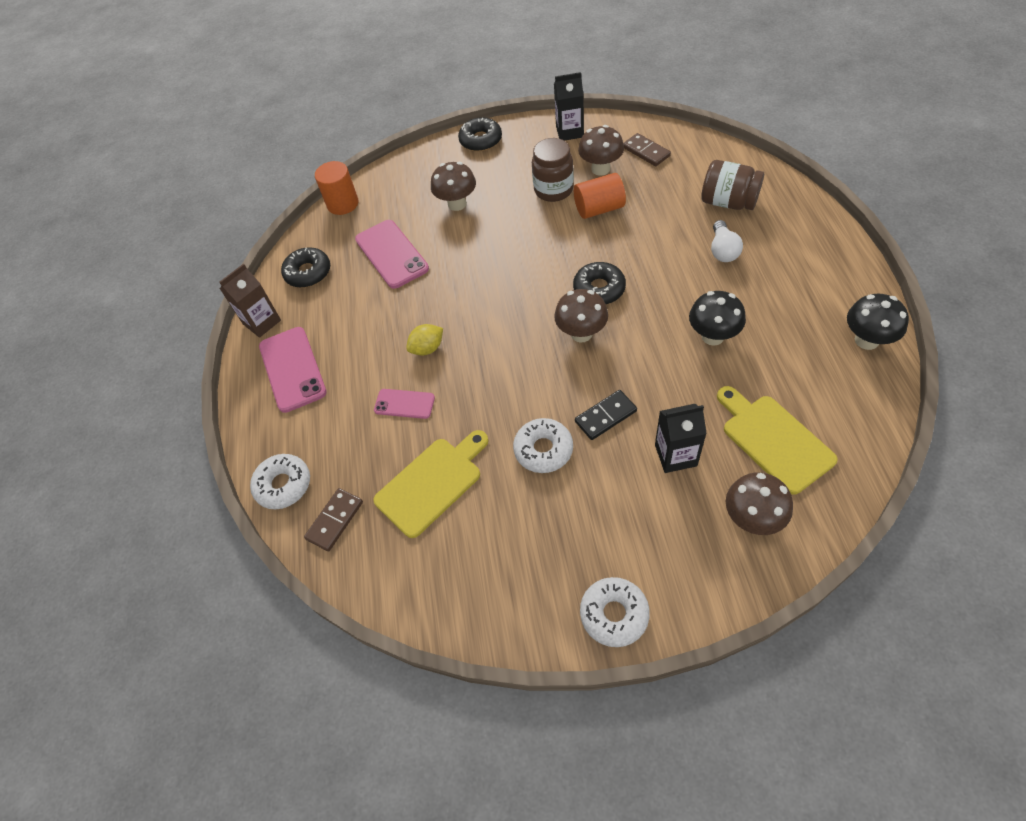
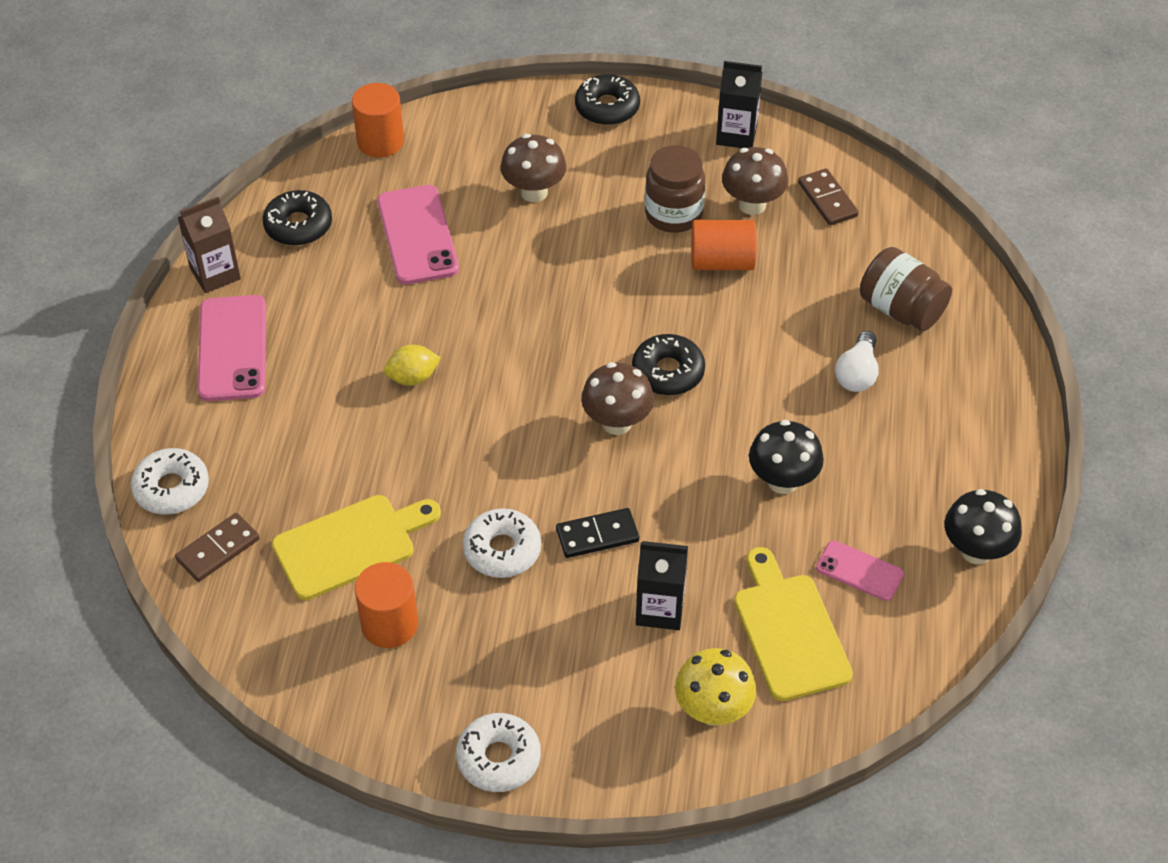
camera: 10 degrees right, 5 degrees down
pink phone [374,389,435,419] -> pink phone moved to [816,540,904,601]
brown mushroom [726,472,793,535] -> yellow mushroom [675,648,756,726]
none -> orange cylinder [355,562,418,648]

